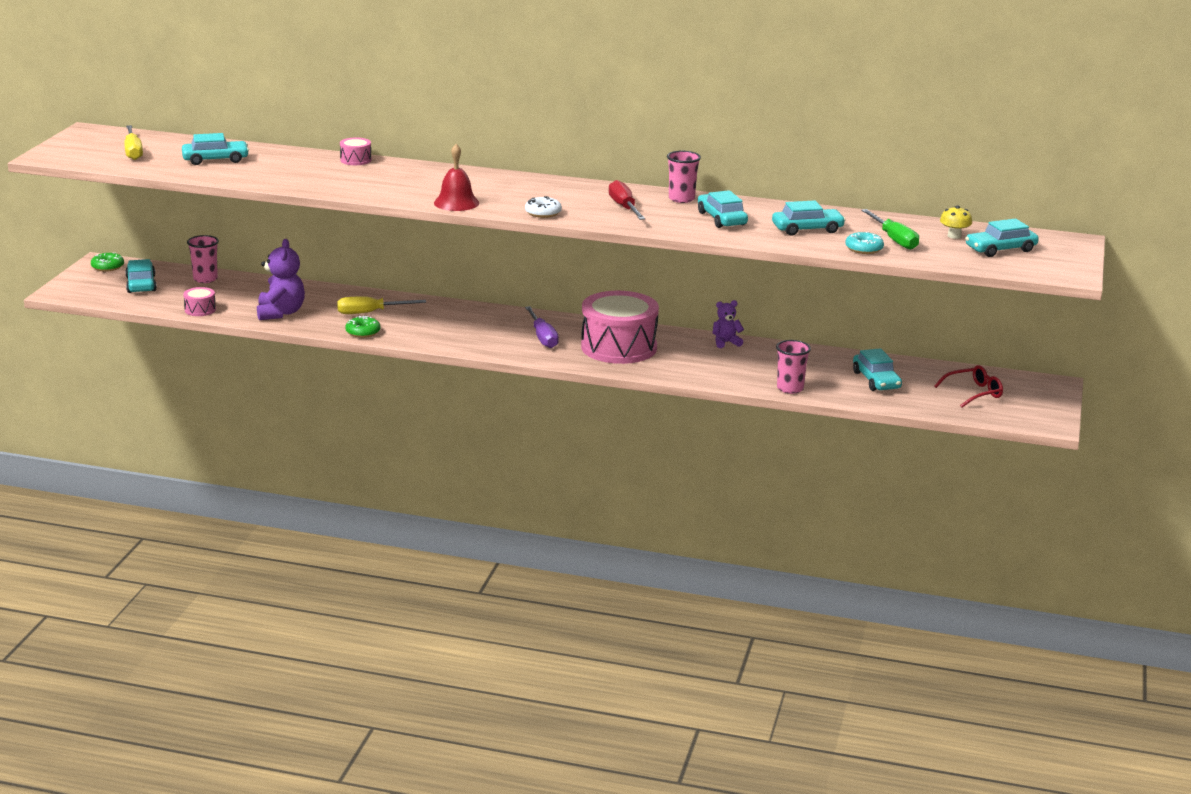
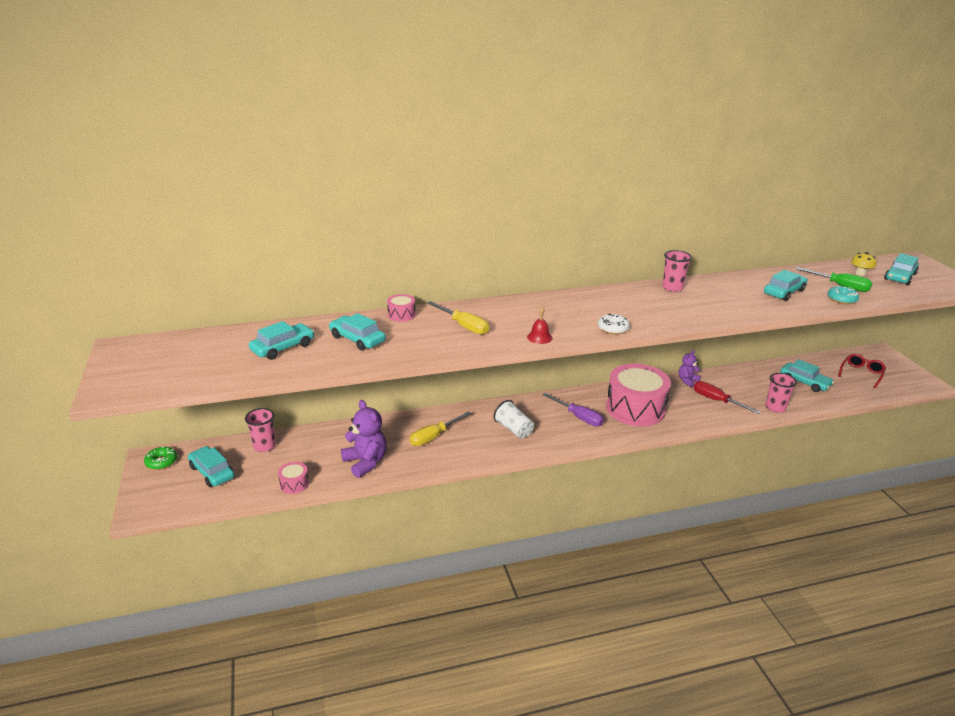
camera: 30 degrees left, 5 degrees up
yellow screwdriver [124,125,143,160] -> yellow screwdriver moved to [427,301,489,335]
green donut [345,316,381,338] -> none
red bell [434,144,479,211] -> red bell [527,307,553,344], size x0.63
red screwdriver [609,180,645,220] -> red screwdriver moved to [694,381,761,414]
turquoise car [698,190,748,228] -> turquoise car moved to [329,313,386,351]
none -> white cup [494,400,534,439]

